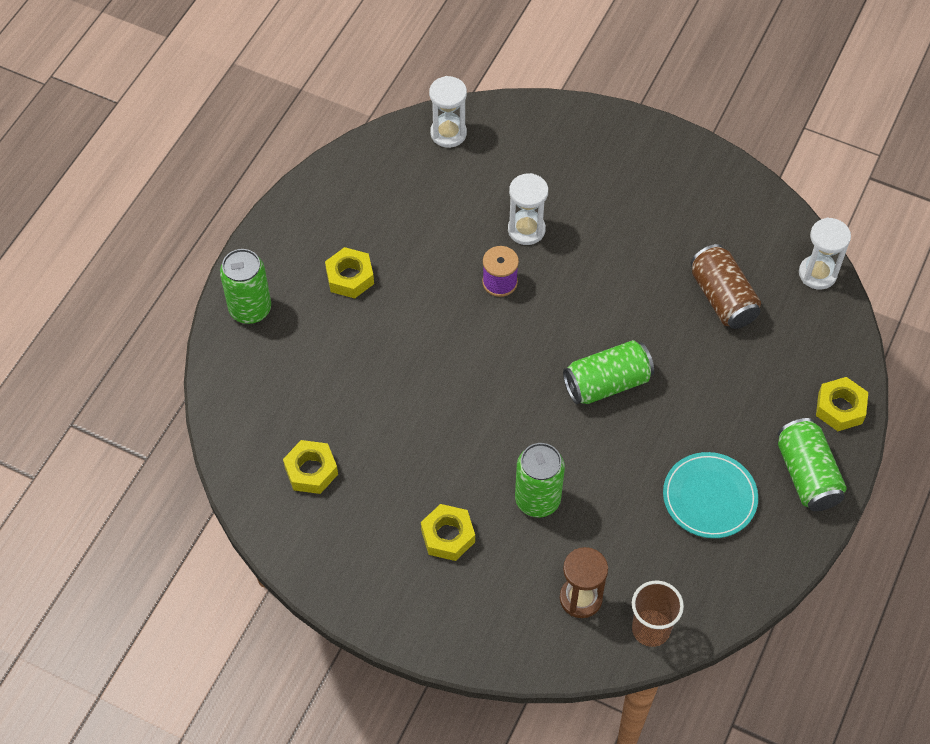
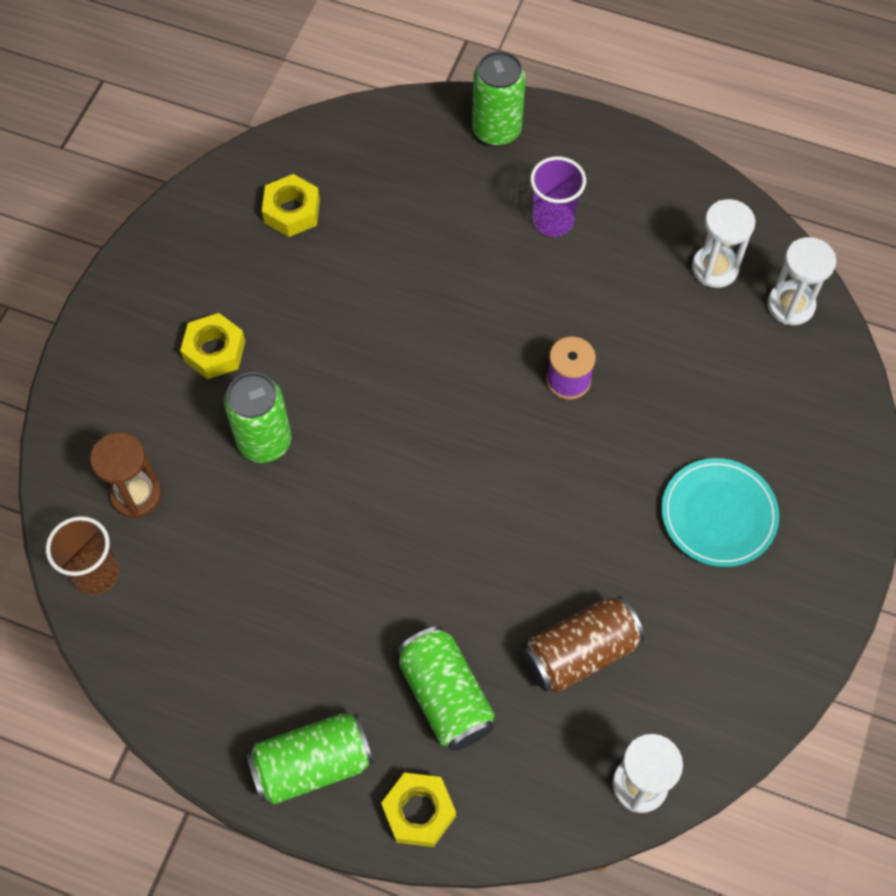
camera: 85 degrees right, 5 degrees up
yellow nut [325,247,374,299] -> purple cup [530,156,586,237]
white hourglass [508,173,548,245] -> white hourglass moved to [692,199,756,288]
green can [563,340,654,404] -> green can moved to [397,626,495,751]
turquoise plate [663,452,758,538] -> turquoise plate moved to [662,458,779,567]

